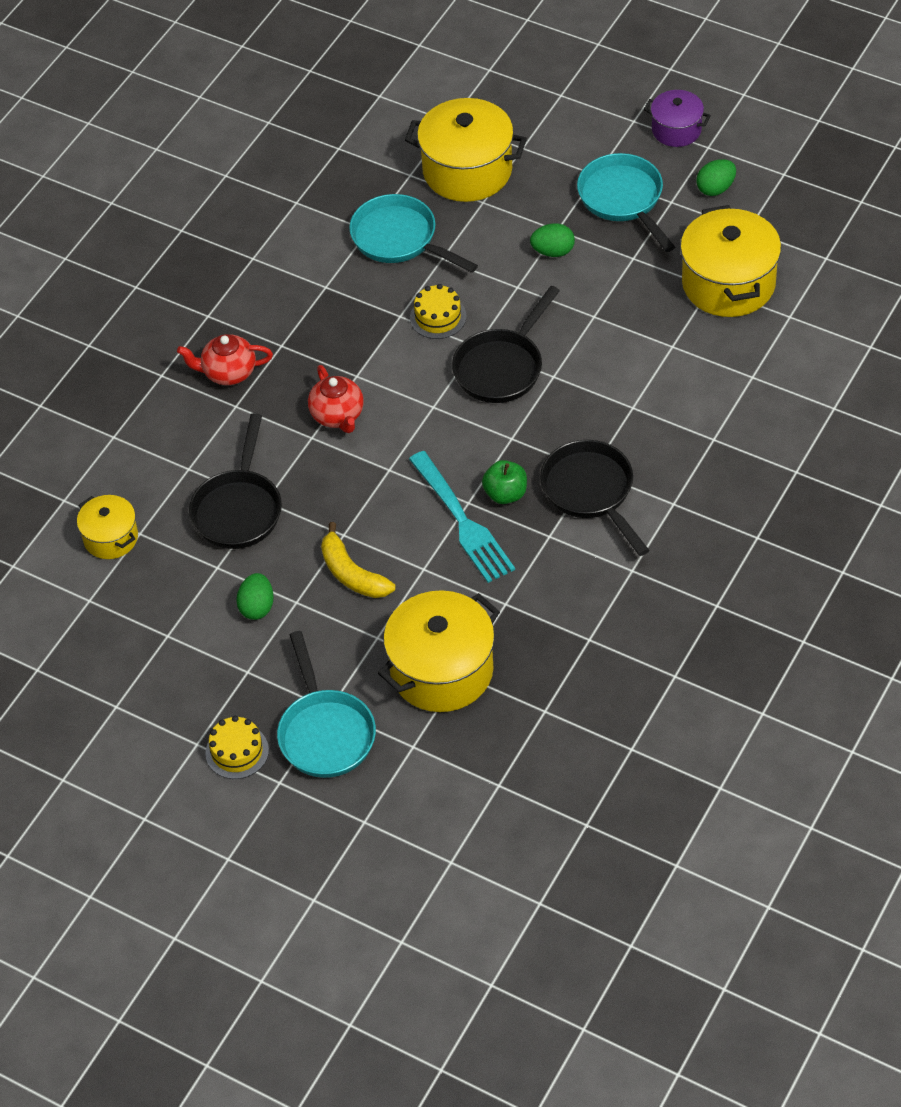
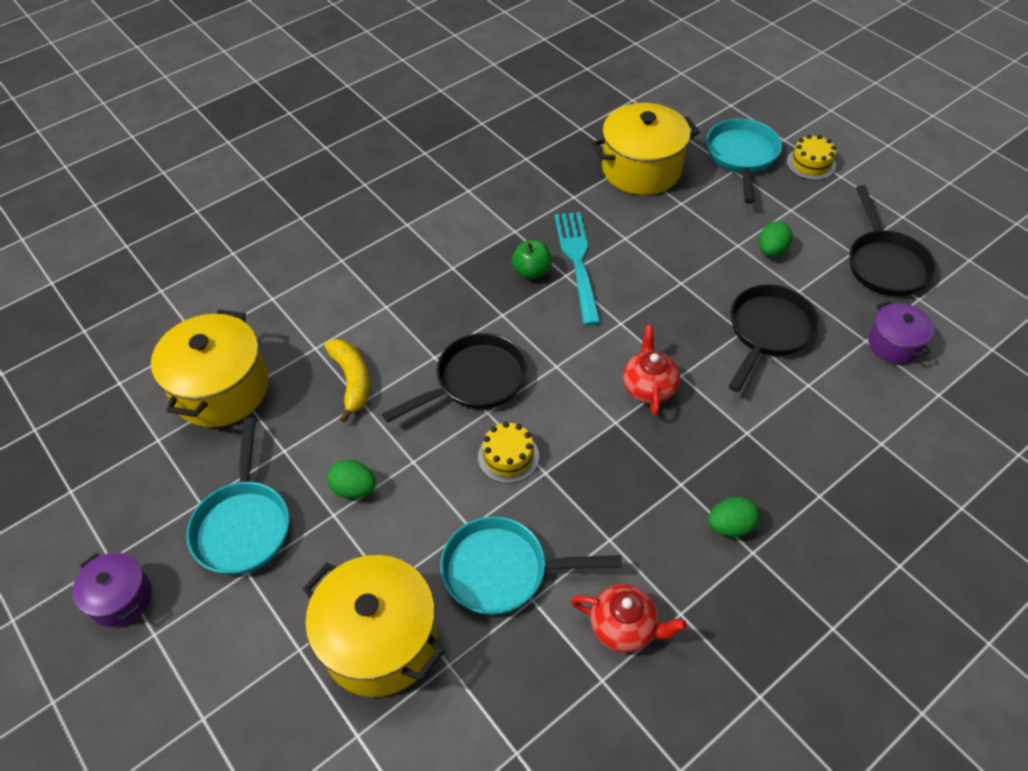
camera: 160 degrees left, 0 degrees up
yellow pot [77,495,138,559] -> purple pot [868,301,934,364]
red teapot [177,334,273,385] -> red teapot moved to [571,584,687,653]
yellow banana [321,522,395,598] -> yellow banana moved to [324,339,370,423]
turquoise pan [349,194,478,273] -> turquoise pan turned 120 degrees clockwise [440,516,622,615]
black pan [540,440,649,556] -> black pan moved to [849,185,936,297]
green egg [696,159,736,196] -> green egg moved to [708,497,760,537]

